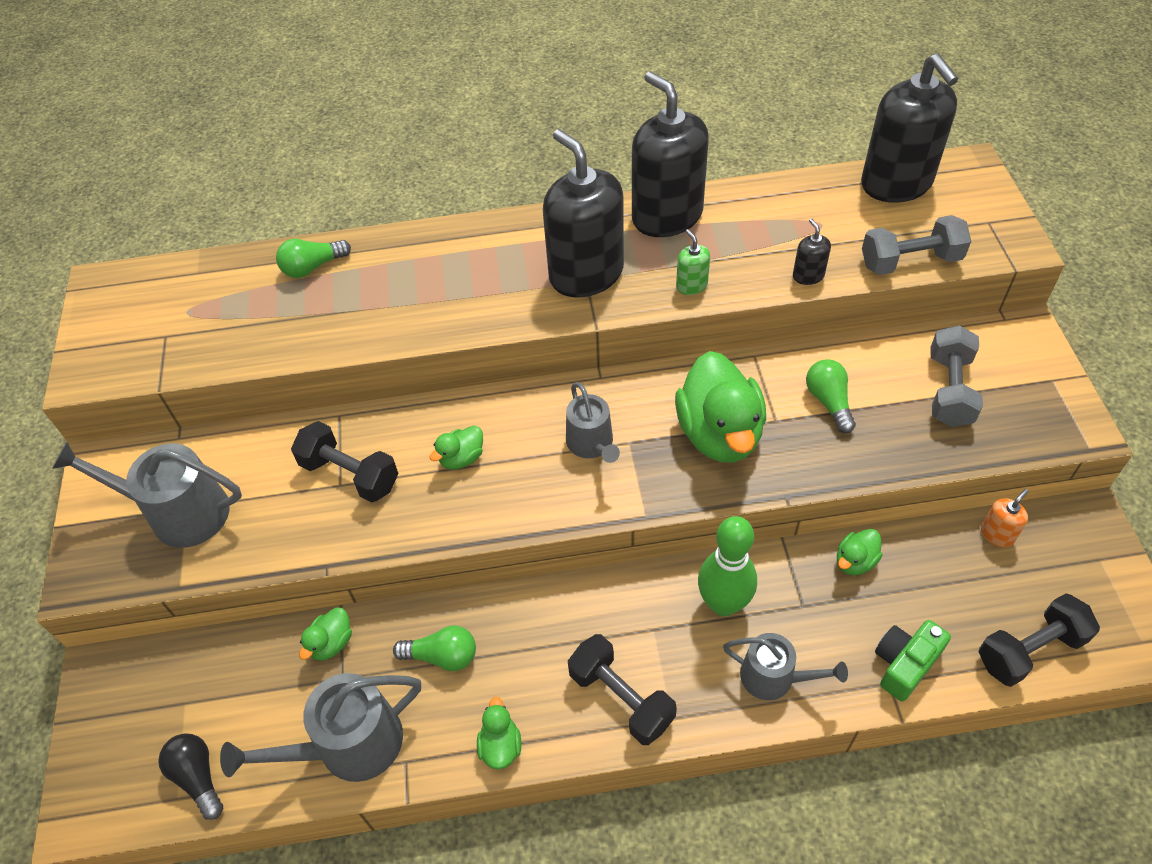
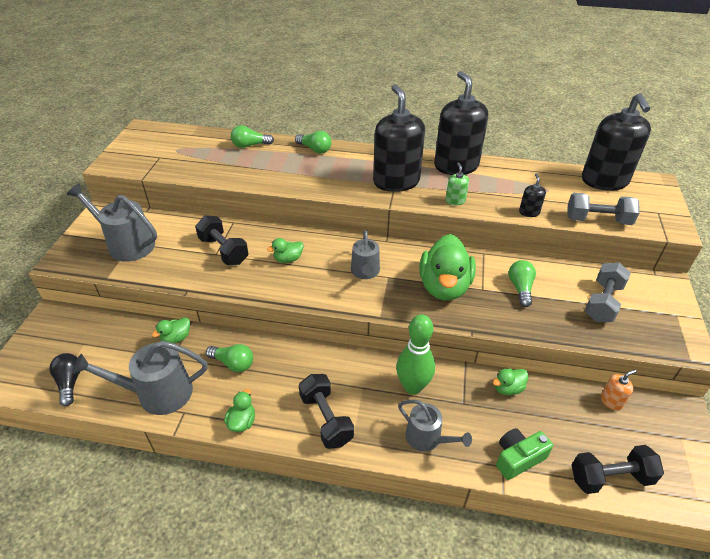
camera: 15 degrees right, 10 degrees down
none -> green light bulb [295,131,331,154]

